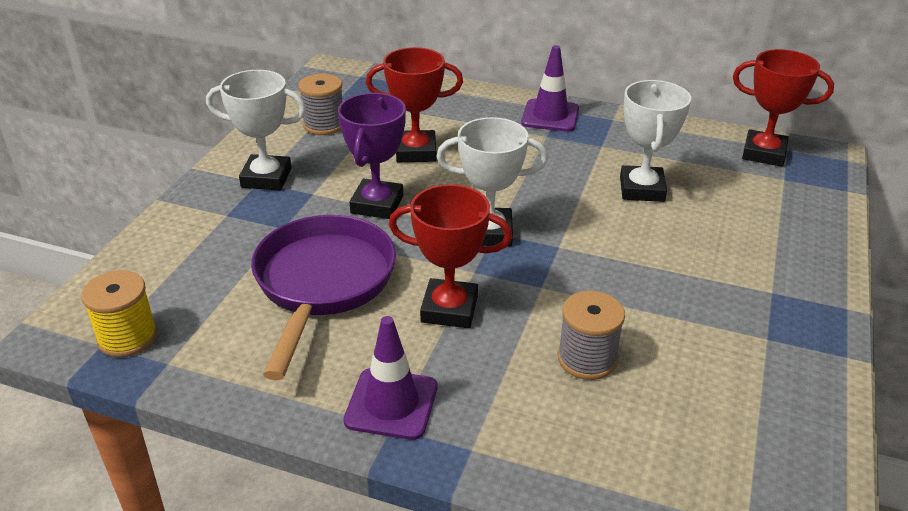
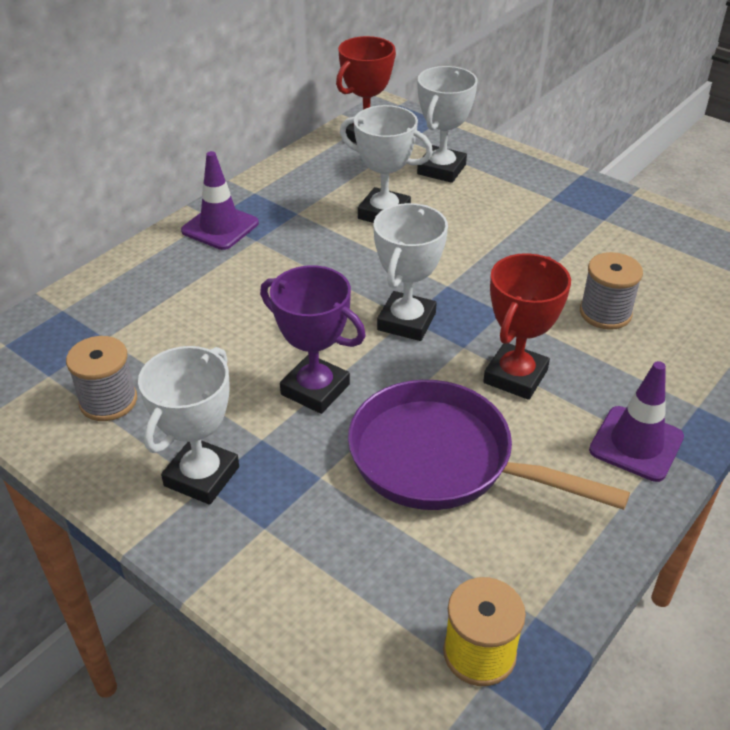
camera: 70 degrees left, 5 degrees up
red trophy [366,47,463,162] -> none
none -> white trophy [417,66,478,183]

